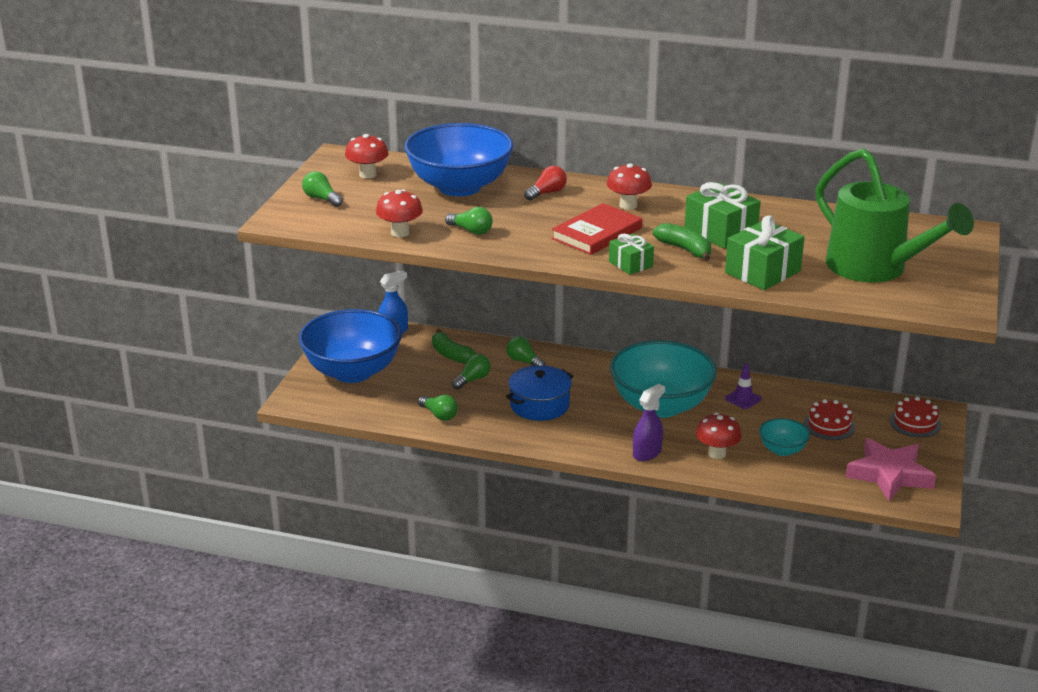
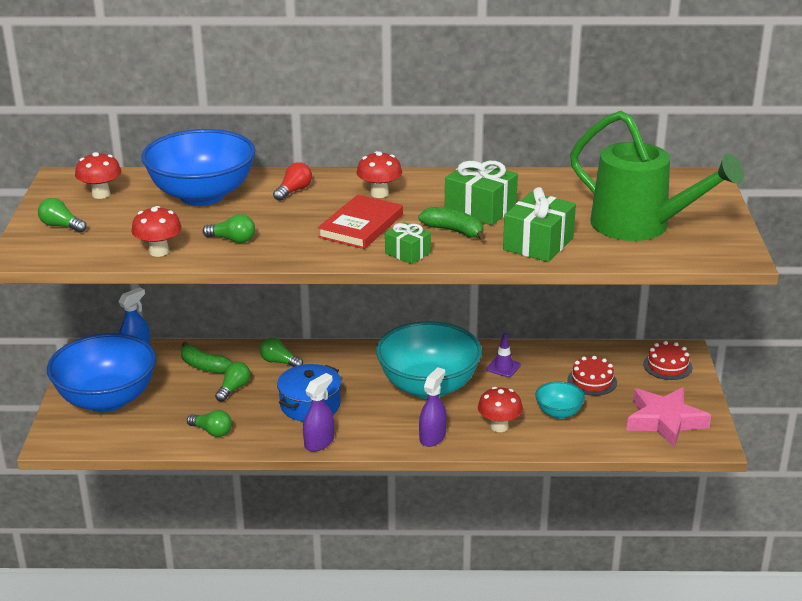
camera: 15 degrees left, 0 degrees up
none -> purple spray bottle [303,373,334,452]

